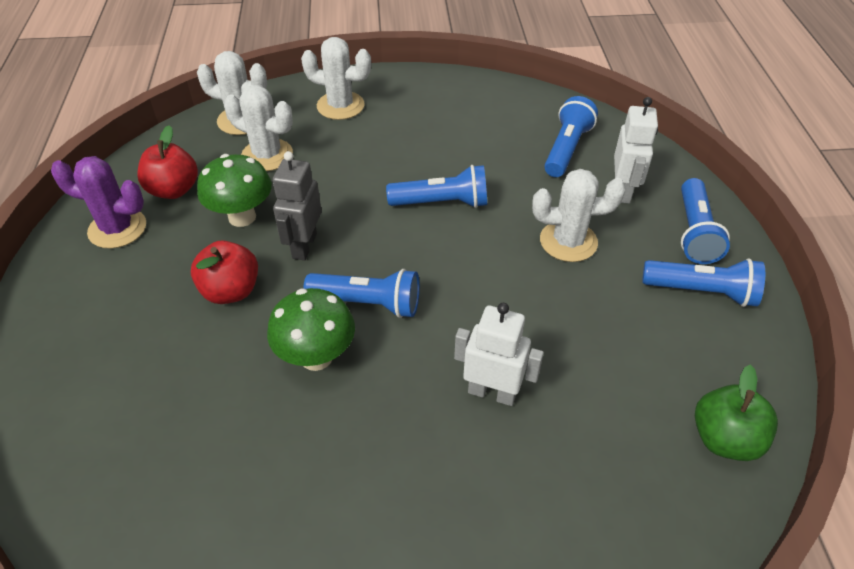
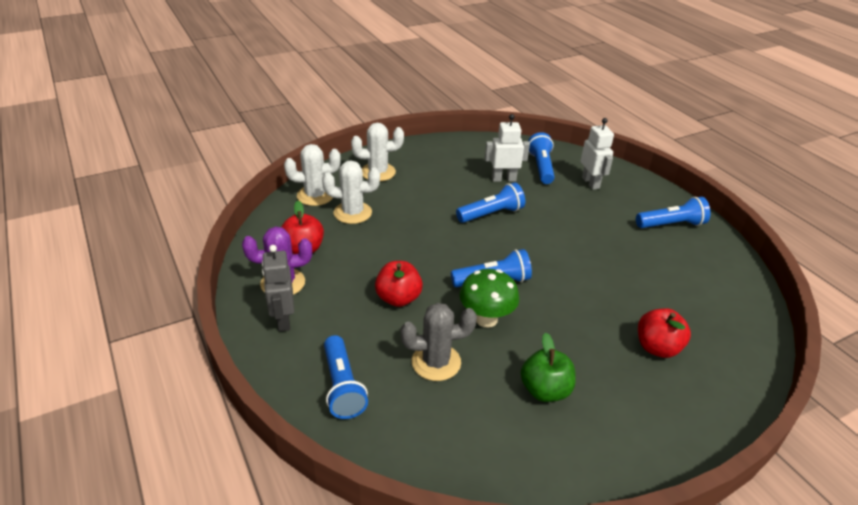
camera: 25 degrees left, 10 degrees down
green mushroom [197,154,272,227] -> none
grey robot [273,151,322,261] -> grey robot moved to [262,245,294,332]
white robot [454,303,544,406] -> white robot moved to [485,114,530,182]
white cactus [532,169,626,262] -> none
blue flashlight [681,178,730,264] -> blue flashlight moved to [324,335,368,419]
green apple [695,365,778,461] -> green apple moved to [521,332,576,402]
none -> grey cactus [401,303,477,381]
none -> red apple [638,308,691,358]

